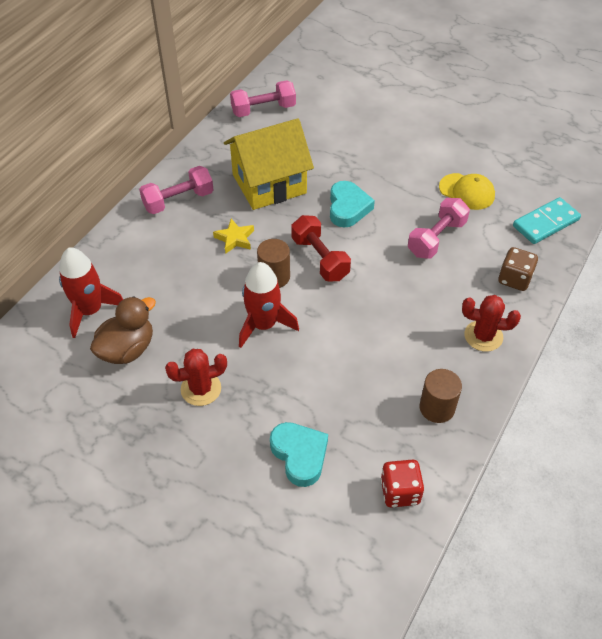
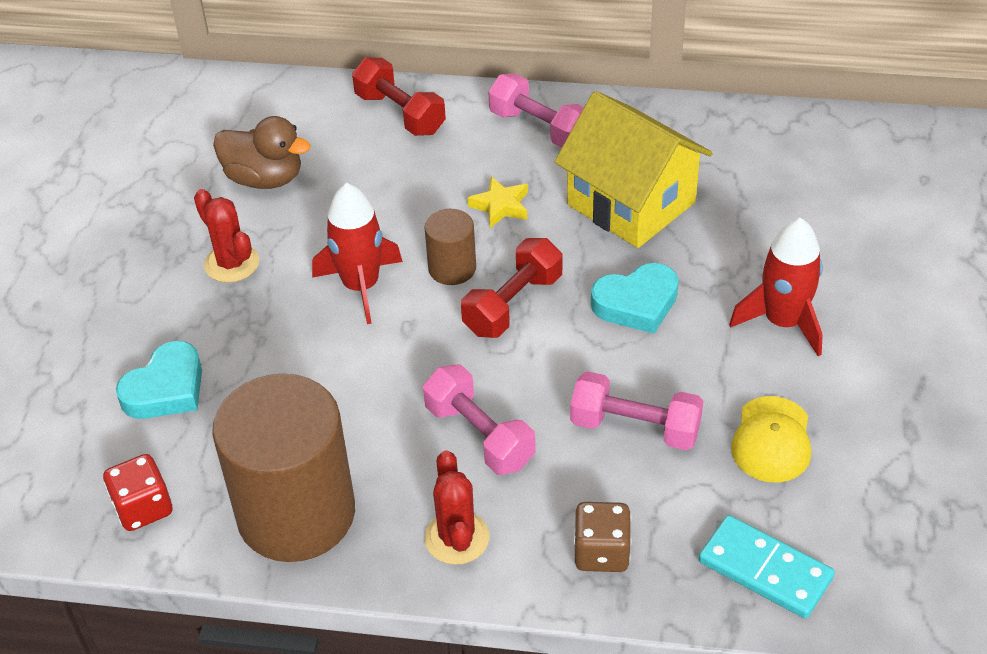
camera: 70 degrees right, 5 degrees down
red rocket [59,247,123,338] -> red rocket moved to [729,218,823,356]
pink dumbbell [230,80,296,117] -> pink dumbbell moved to [423,365,536,475]
brown cylinder [420,369,462,423] -> brown cylinder [212,373,355,562], size x2.15
none -> red dumbbell [352,57,446,136]

